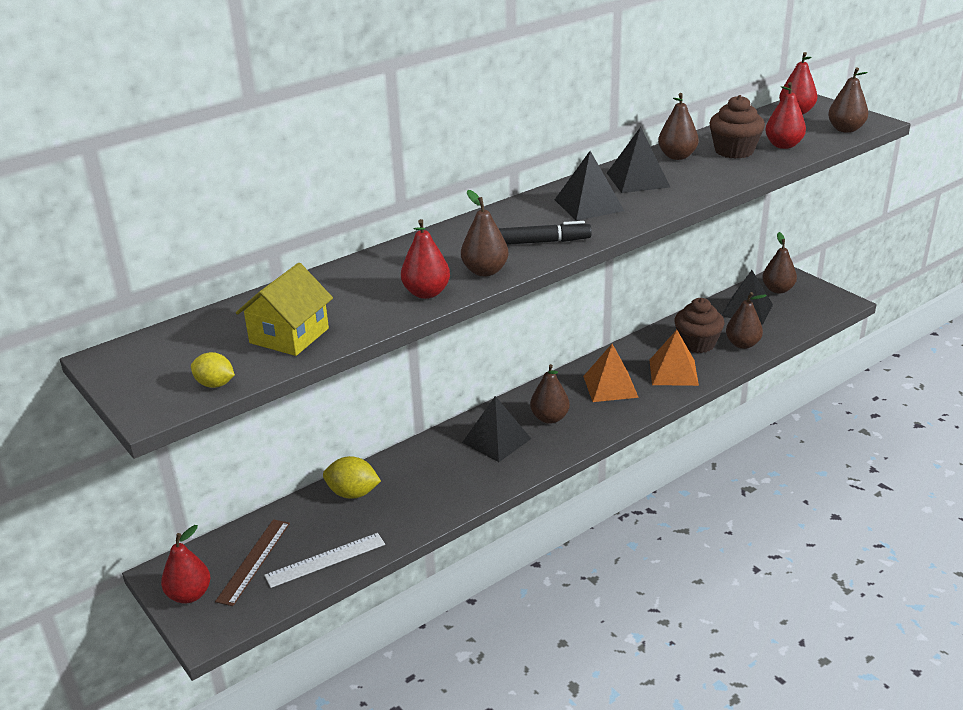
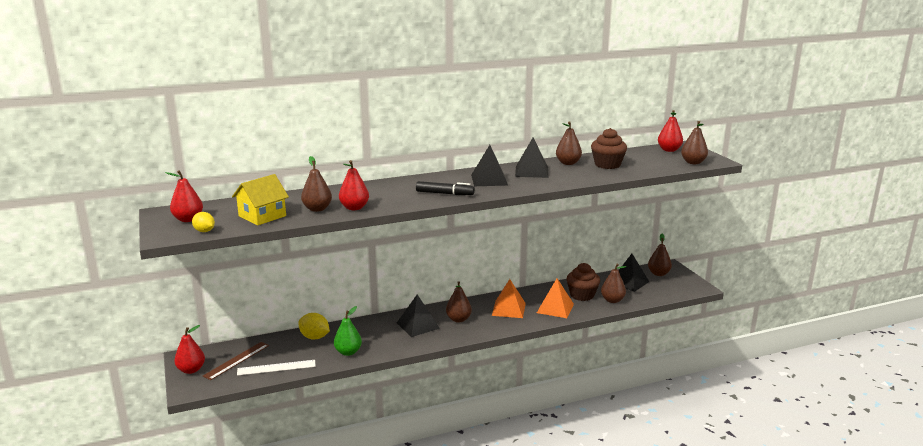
camera: 15 degrees right, 10 degrees down
brown pear [461,190,509,277] -> brown pear moved to [301,156,332,212]
red pear [765,82,806,149] -> red pear moved to [165,170,203,222]
none -> green pear [334,306,362,356]

